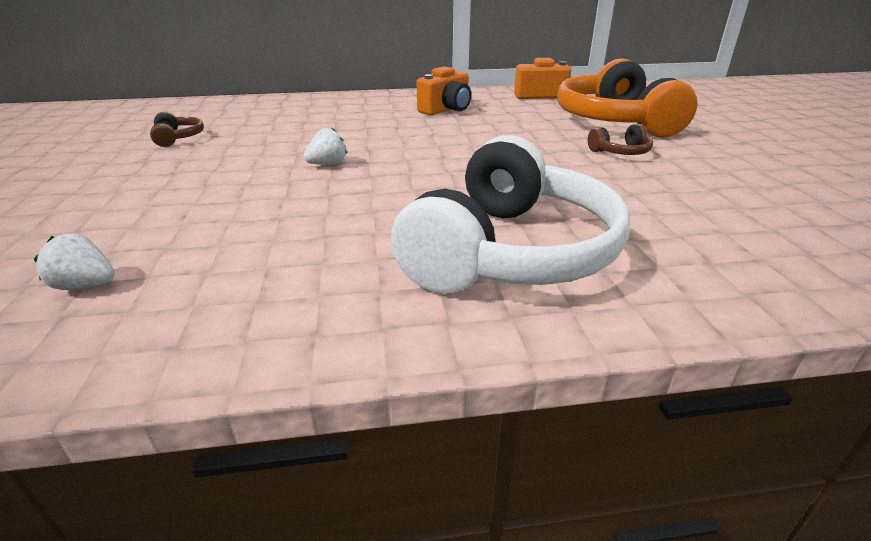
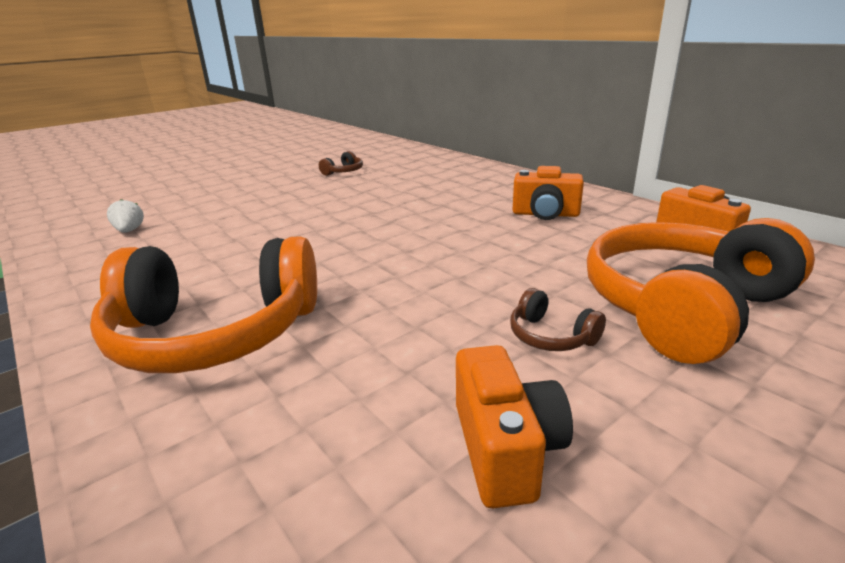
camera: 60 degrees right, 5 degrees down
white strawberry [304,128,347,165] -> none
white headphones [391,135,630,294] -> orange headphones [90,236,317,373]
none -> orange camera [456,345,573,508]

